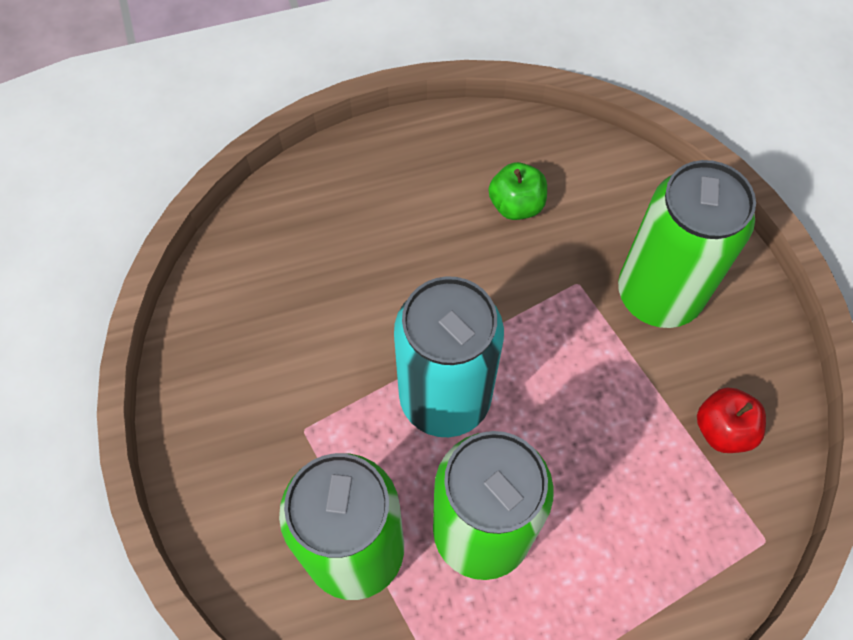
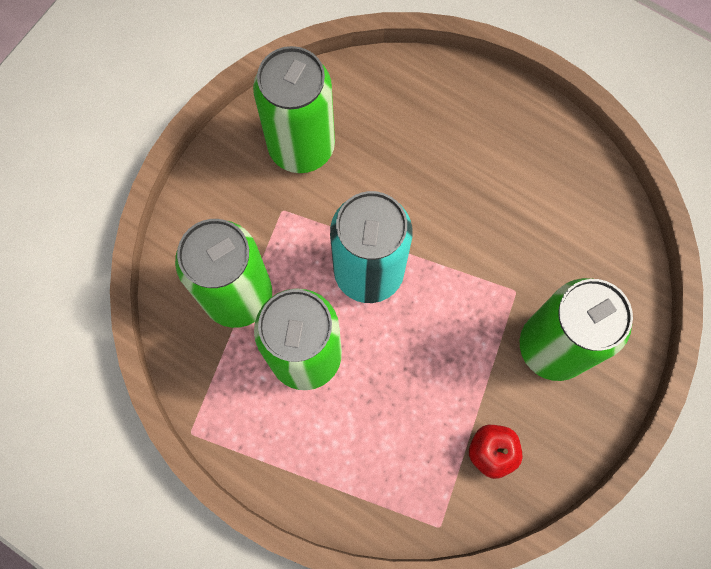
camera: 50 degrees right, 10 degrees up
green apple [489,162,547,220] -> none
none -> green can [253,46,335,173]

